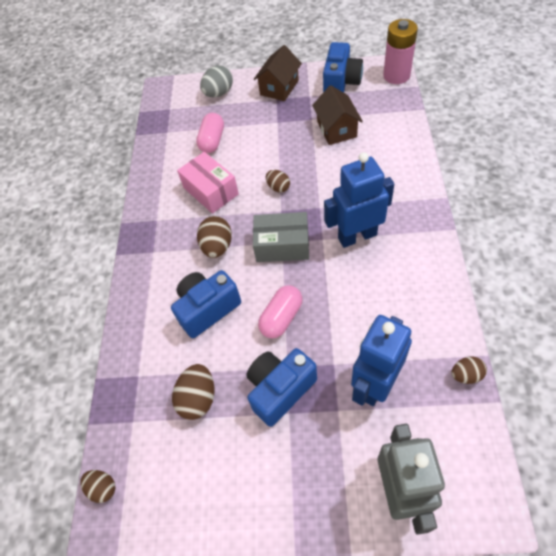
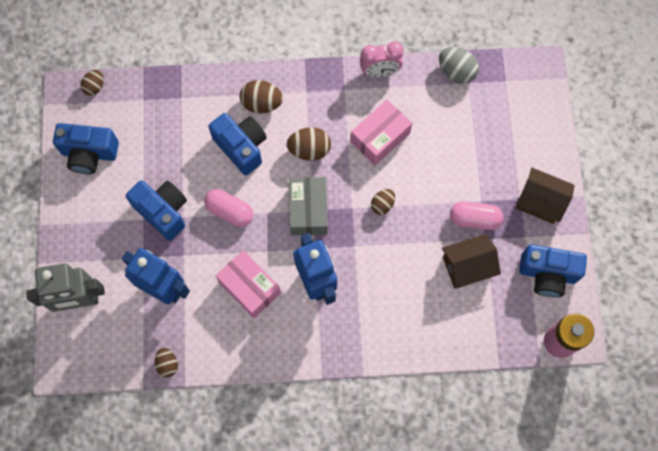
camera: 80 degrees right, 15 degrees up
brown egg [172,364,214,420] -> brown egg moved to [240,80,283,113]
pink capsule [196,113,224,153] -> pink capsule moved to [450,201,503,230]
grey egg [200,65,233,97] -> grey egg moved to [439,47,479,84]
none -> blue camera [53,123,119,174]
none -> pink box [216,250,281,318]
none -> pink clock [360,42,404,77]

